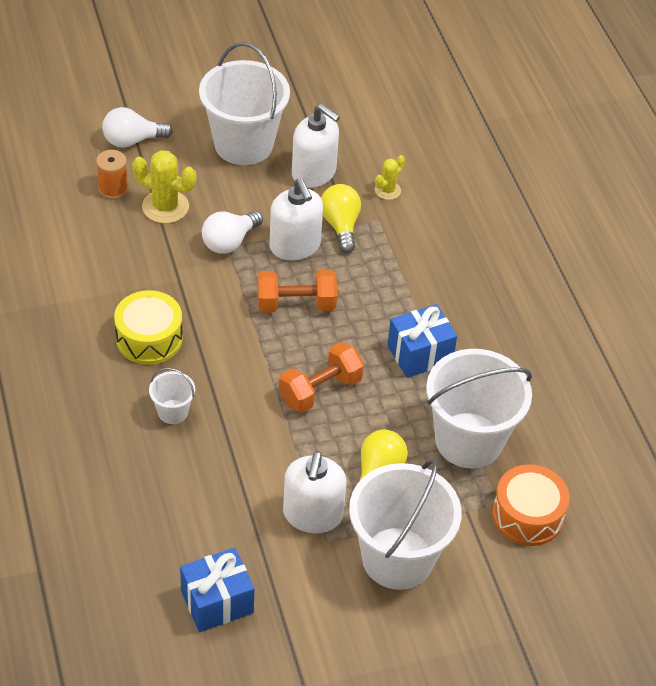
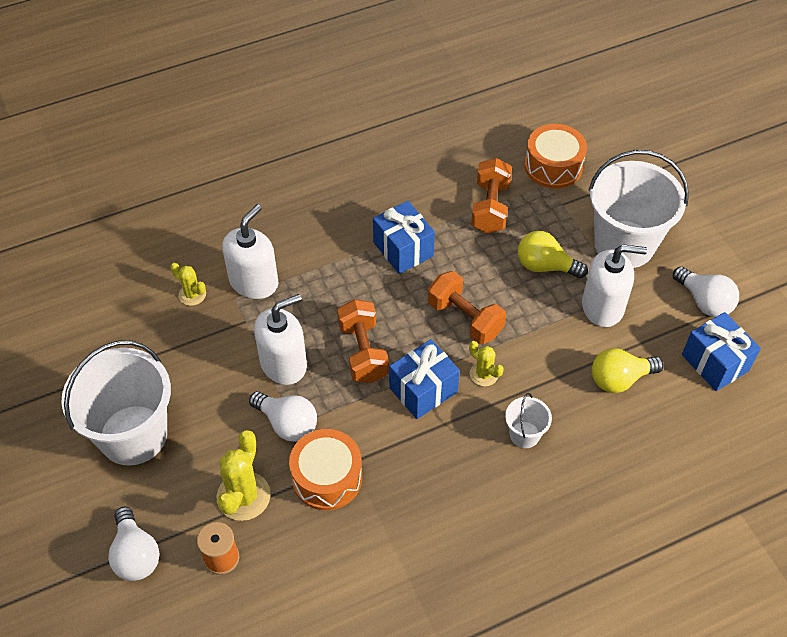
camera: 95 degrees left, 5 degrees up
yellow drum [114,290,183,365] -> none
white soap dispenser [292,104,340,188] -> white soap dispenser moved to [222,204,278,299]
yellow light bulb [321,184,361,253] -> yellow light bulb moved to [592,348,664,393]
white bucket [426,349,532,468] -> orange dumbbell [471,158,512,233]
none -> orange drum [289,429,362,510]
none -> blue gift [389,339,460,419]
none -> yellow cactus [469,341,504,386]
none -> white light bulb [673,266,739,317]

